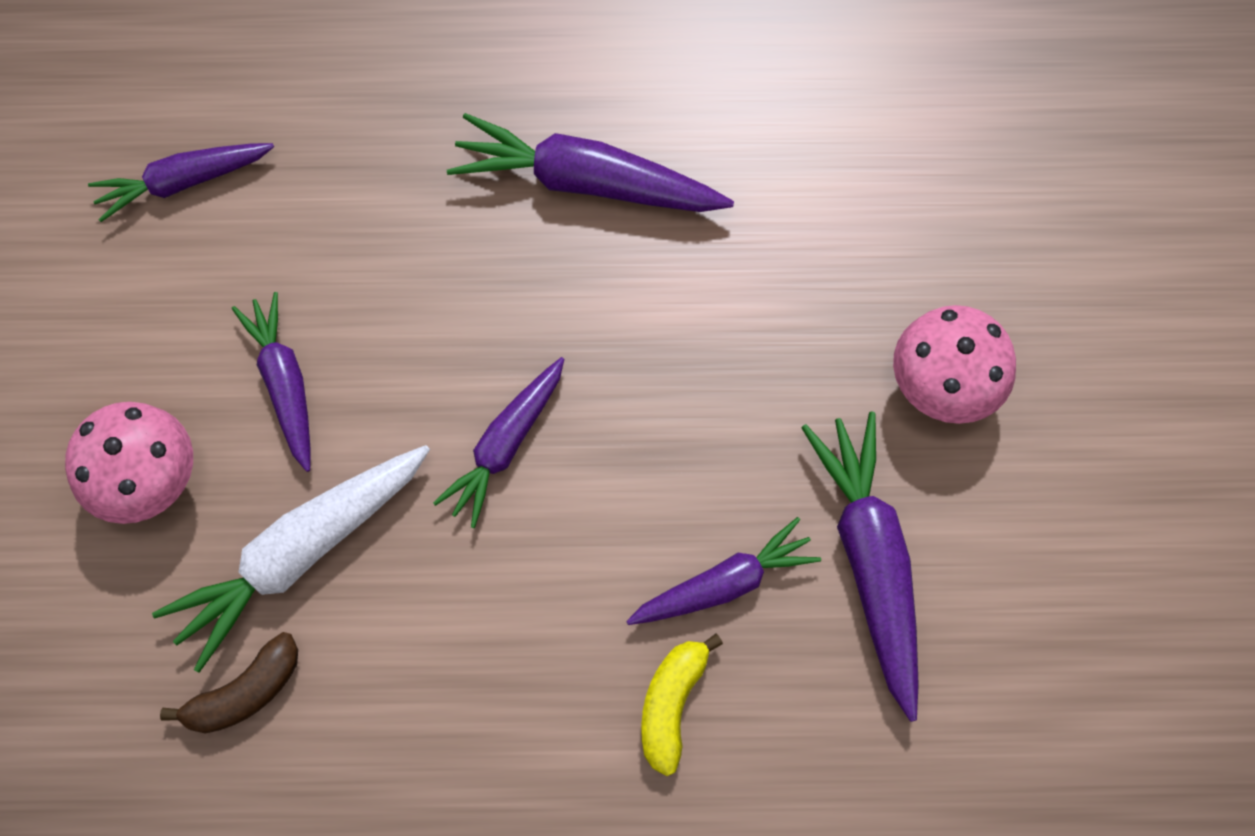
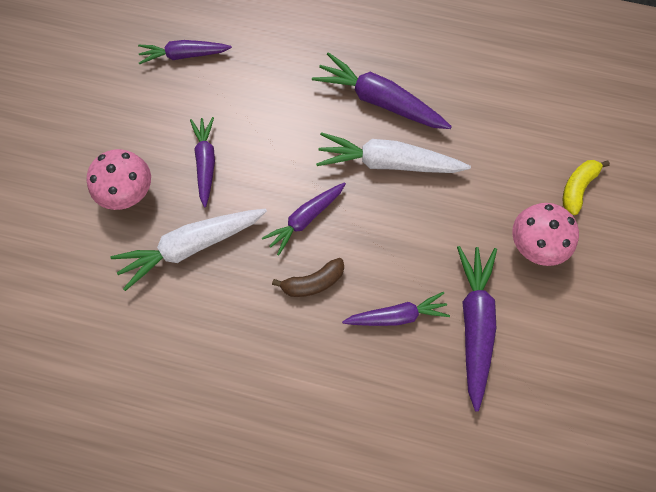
camera: 15 degrees right, 0 degrees up
brown banana [160,632,298,734] -> brown banana moved to [272,258,344,297]
yellow banana [641,634,723,776] -> yellow banana moved to [563,160,610,215]
none -> white carrot [316,132,471,173]

